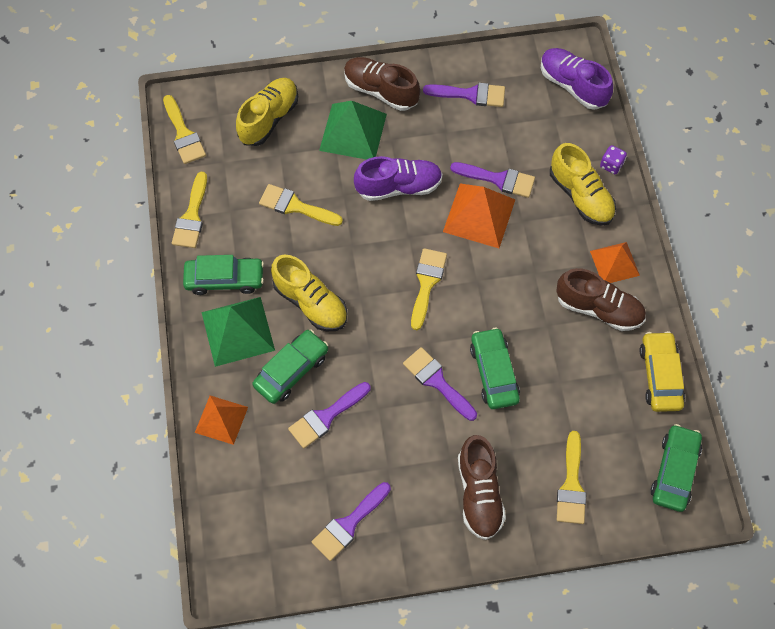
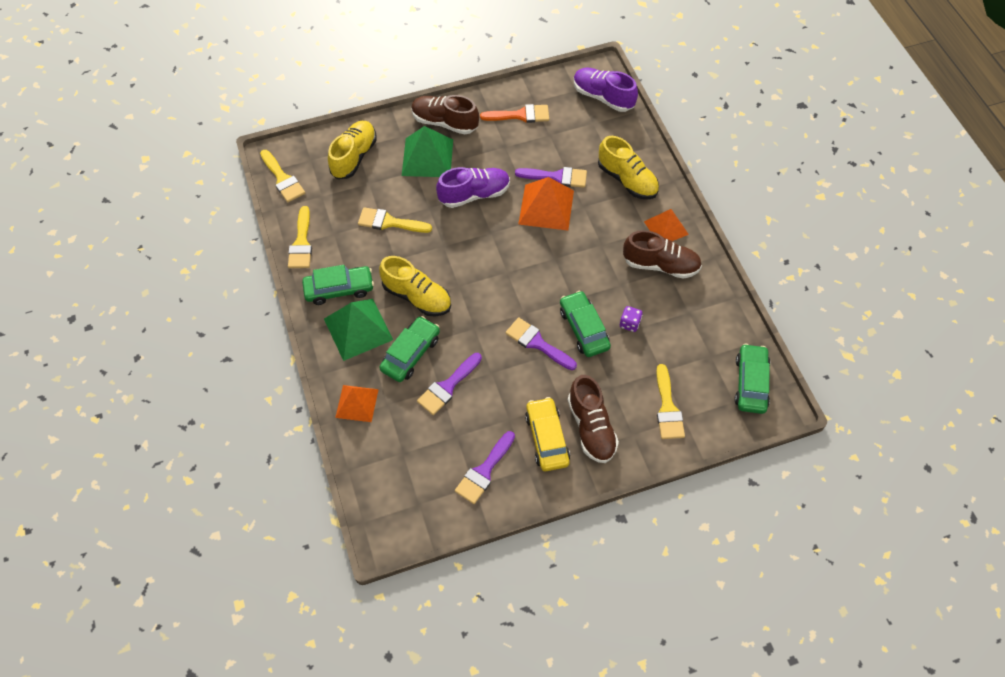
camera: 10 degrees left, 5 degrees down
yellow brush [411,248,447,330] -> none
purple brush [423,83,505,107] -> orange brush [480,104,549,123]
purple dice [600,145,627,174] -> purple dice moved to [620,306,643,332]
yellow car [640,331,685,412] -> yellow car moved to [525,397,570,471]

